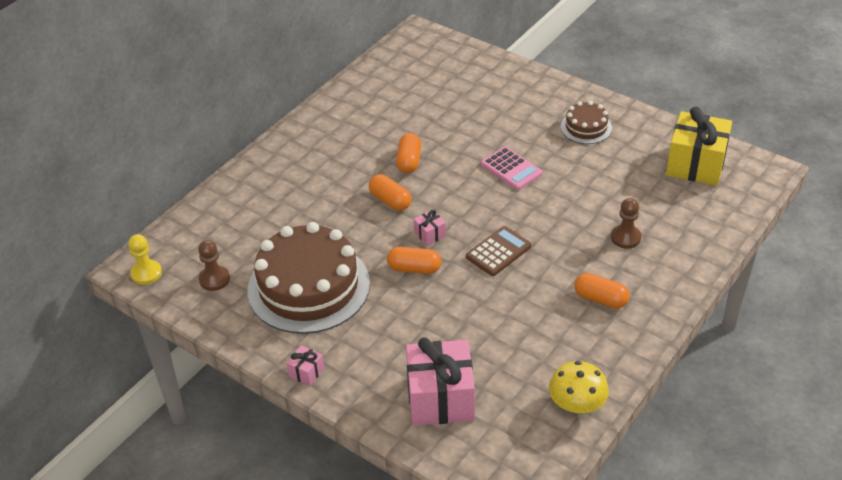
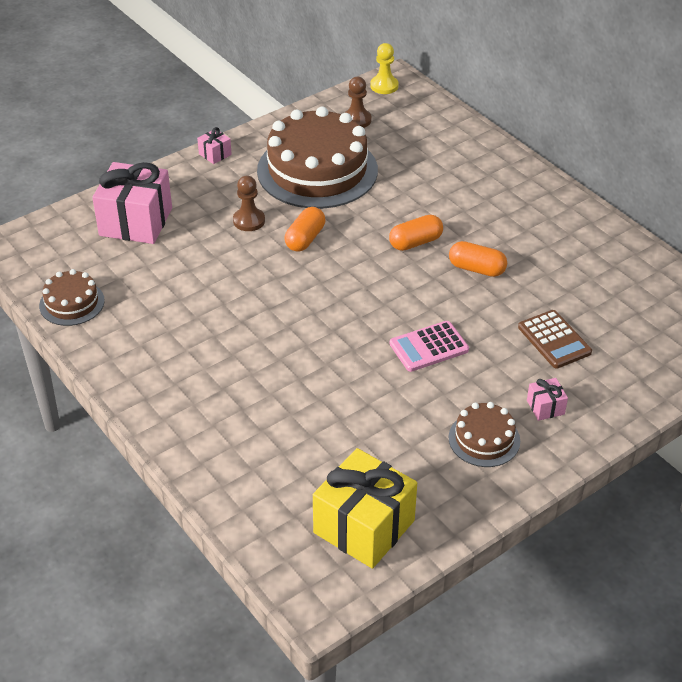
camera: 105 degrees right, 0 degrees up
pink gift [414,210,446,246] -> pink gift moved to [527,378,568,421]
brown calculator [466,226,532,276] -> brown calculator moved to [518,310,592,369]
yellow mushroom [549,361,609,413] -> brown cake [39,269,105,326]
orange capsule [574,273,630,309] -> none
brown pawn [611,198,642,249] -> brown pawn moved to [233,176,265,231]

